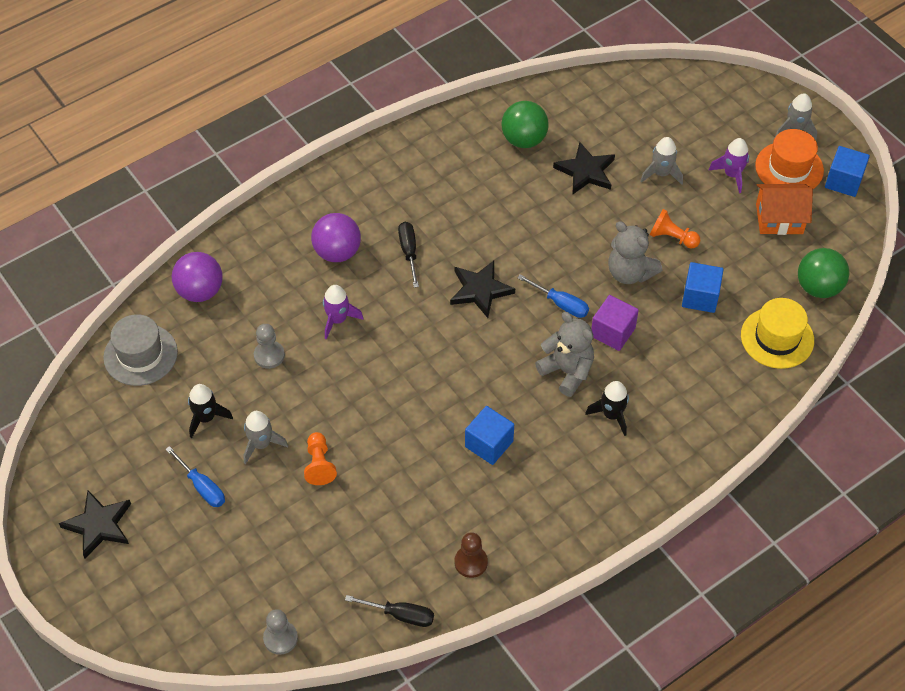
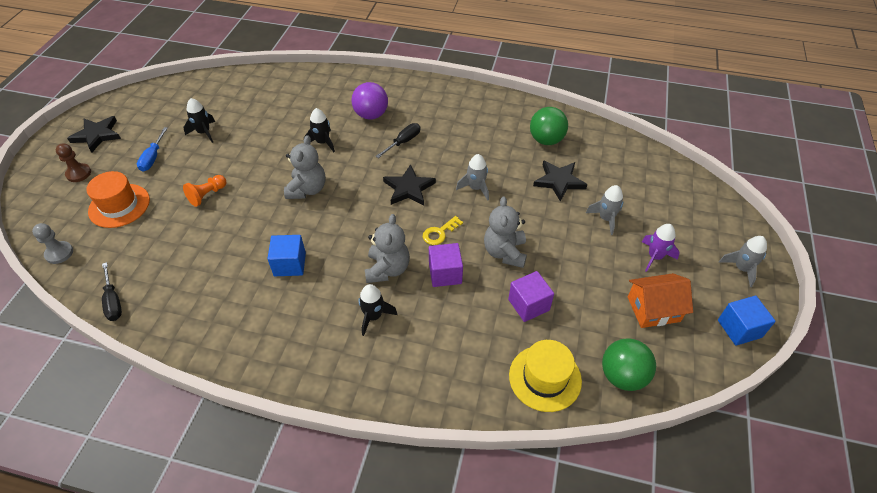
camera: 50 degrees right, 5 degrees down
grey hat [103,314,178,386] -> none
purple ball [172,252,223,302] -> none
grey rocket [244,411,288,464] -> grey rocket moved to [456,154,489,201]
grey pawn [254,324,285,369] -> none
purple rocket [323,285,364,339] -> black rocket [304,108,335,152]
brown pawn [455,532,488,578] -> brown pawn moved to [56,143,91,182]
blue screwdriver [517,274,589,318] -> yellow key [423,216,463,245]
orange pawn [650,209,700,249] -> none
blue cube [682,262,724,313] -> purple cube [508,271,554,322]
orange hat [755,129,824,189] -> orange hat moved to [86,171,150,228]
orange house [756,184,813,235] -> orange house turned 60 degrees counterclockwise [628,273,693,328]
none -> grey teddy bear [284,135,325,199]

